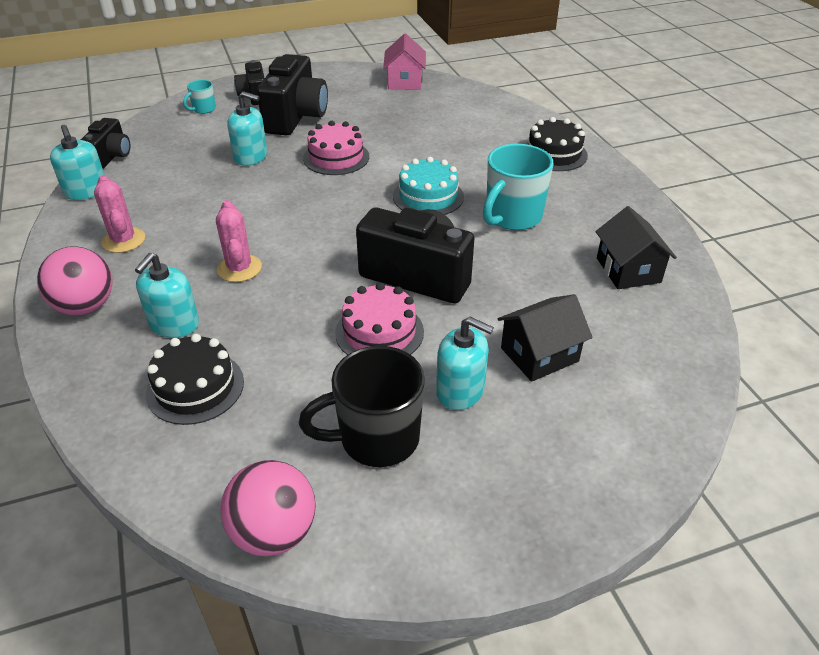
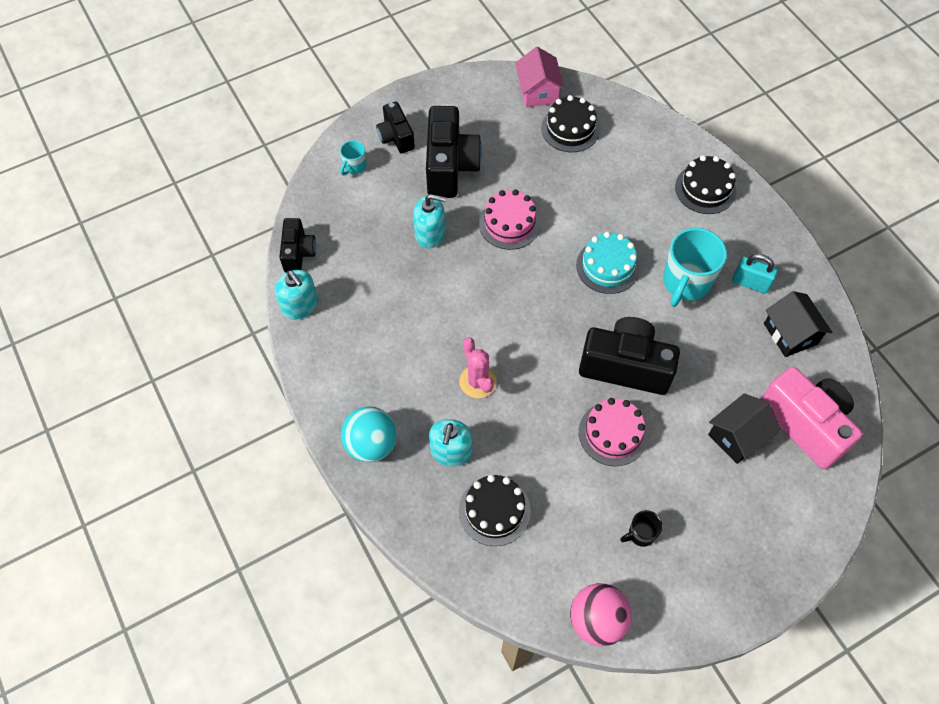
camera: 10 degrees left, 20 degrees up
pink ball [37,246,113,315] -> turquoise ball [341,406,397,462]
pink cactus [94,175,145,253] -> none
black mug [299,346,425,467] -> black mug [620,510,663,547], size x0.49
turquoise soap dispenser [436,317,494,410] -> none
none -> black cake [541,95,600,152]
none -> turquoise padlock [732,254,778,294]
none -> pink camera [761,367,862,469]

